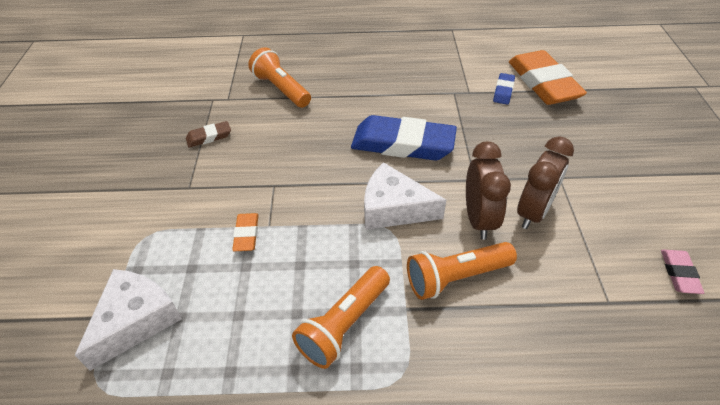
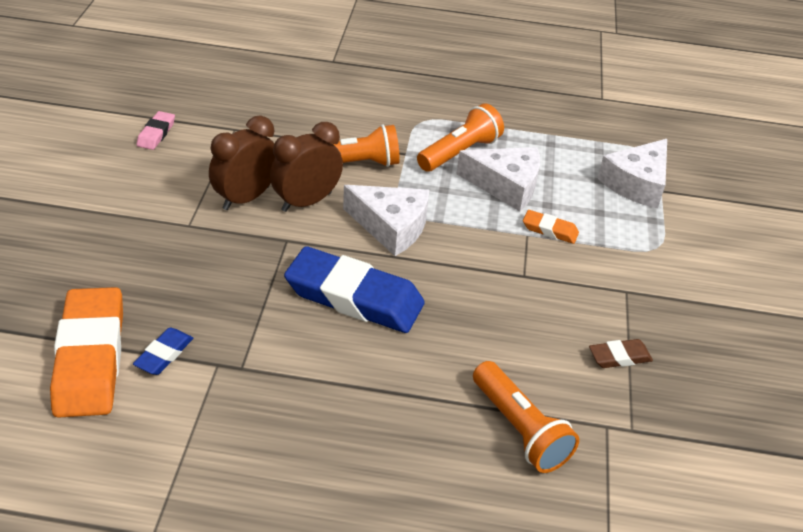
camera: 175 degrees left, 5 degrees down
orange eraser [232,213,258,251] -> orange eraser turned 75 degrees counterclockwise [523,210,579,244]
brown clock [466,141,511,240] -> brown clock turned 45 degrees clockwise [270,122,343,212]
none -> white cheese [456,147,540,211]

